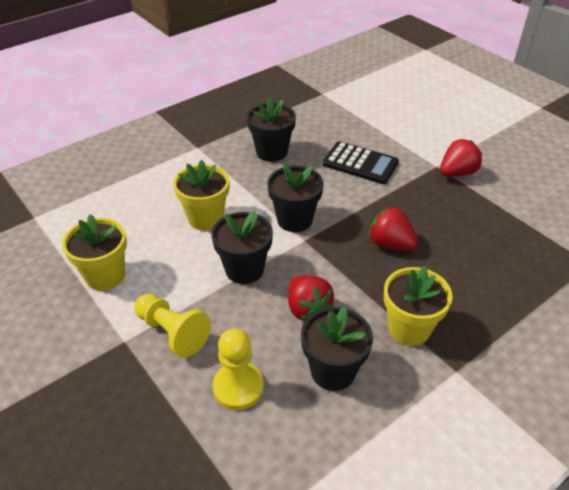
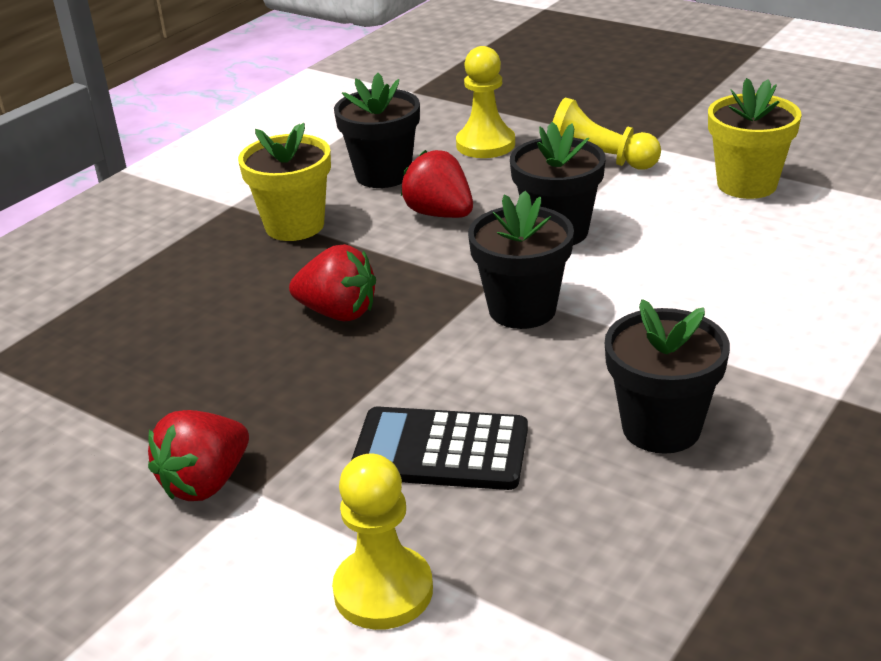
camera: 165 degrees right, 10 degrees down
yellow flower pot [173,160,230,230] -> none
none -> yellow pawn [332,454,433,630]

